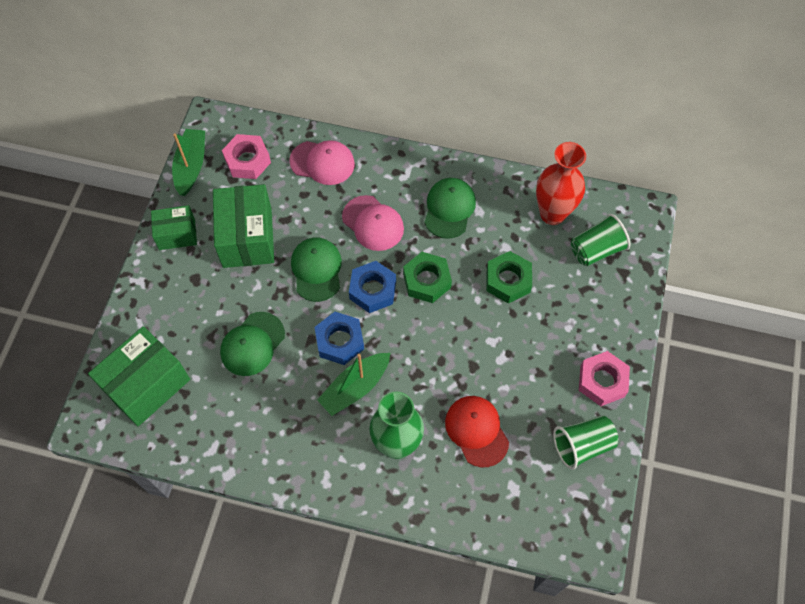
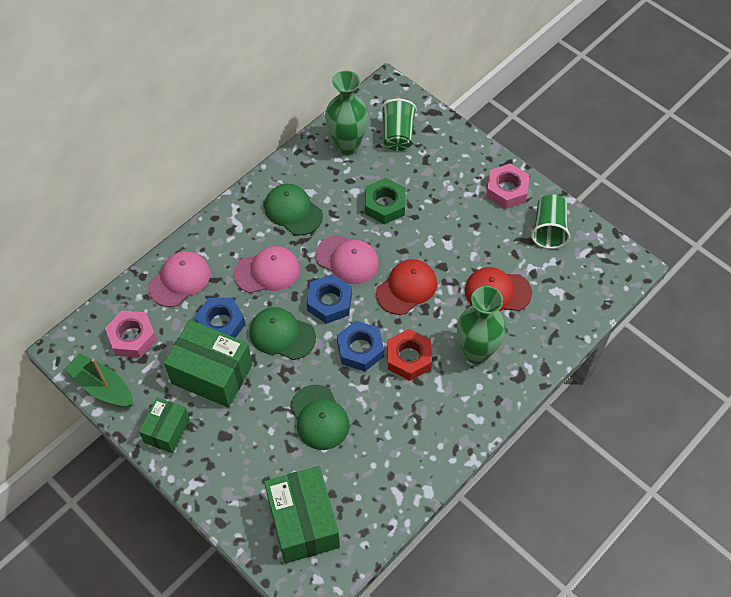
camera: 60 degrees left, 5 degrees down
green boat [317,353,390,416] -> red nut [387,329,432,381]
green nut [403,252,452,303] -> pink cap [316,235,379,284]
red vase [536,142,586,225] -> green vase [325,70,369,155]
none -> blue nut [194,298,245,338]
none -> red cap [376,259,437,315]

